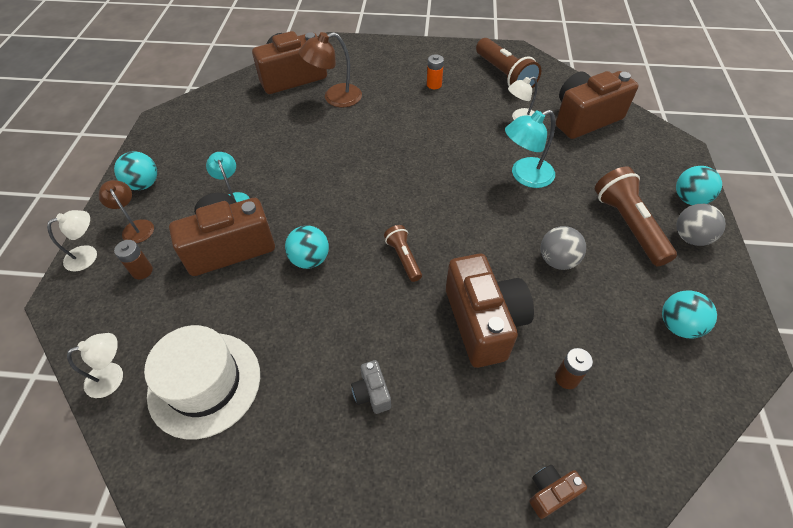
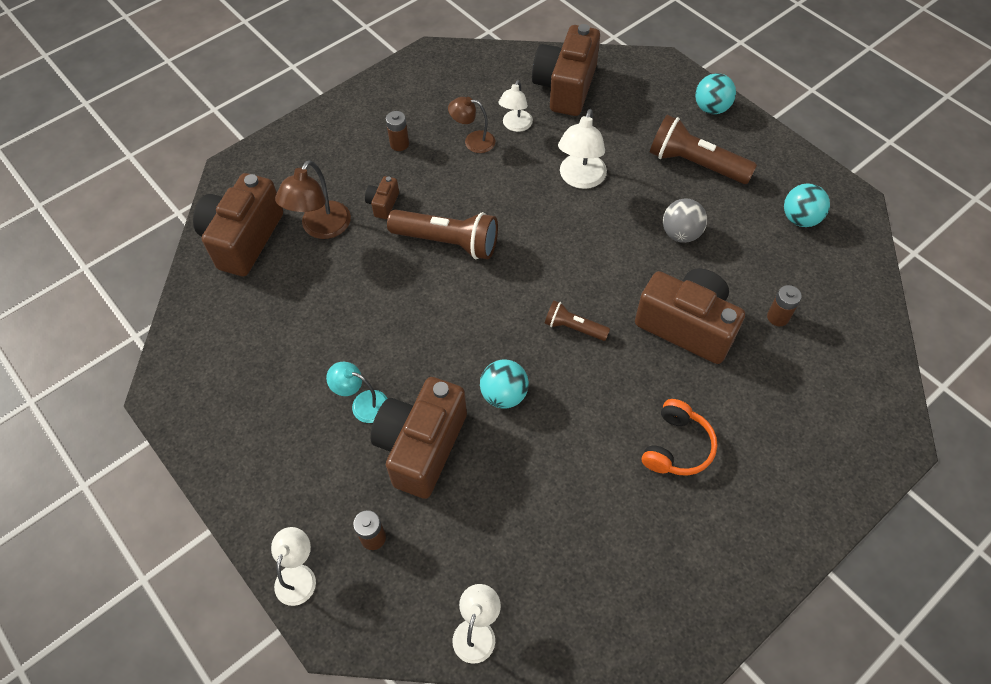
camera: 45 degrees left, 5 degrees up
brown lamp [99,180,154,243] -> brown lamp moved to [448,97,495,153]
turquoise ball [114,151,157,190] -> none
white hat [144,325,260,439] -> none
grey camera [351,360,391,414] -> orange headphones [642,399,718,476]
orange battery [427,54,444,89] -> brown battery [386,111,409,151]
brown flashlight [476,38,541,89] -> brown flashlight moved to [387,210,498,259]
turquoise lamp [505,110,555,188] -> white lamp [558,109,607,189]
brown camera [529,465,587,519] -> brown camera moved to [365,176,399,219]
grey ball [676,204,726,246] -> none

